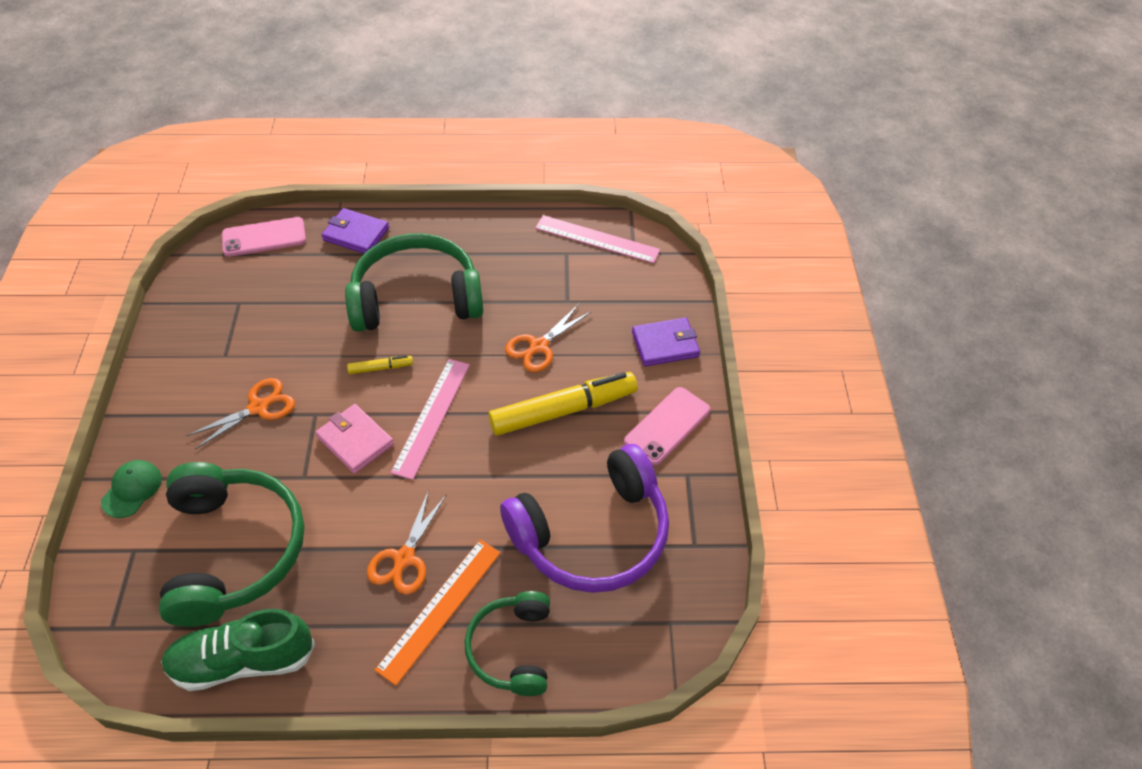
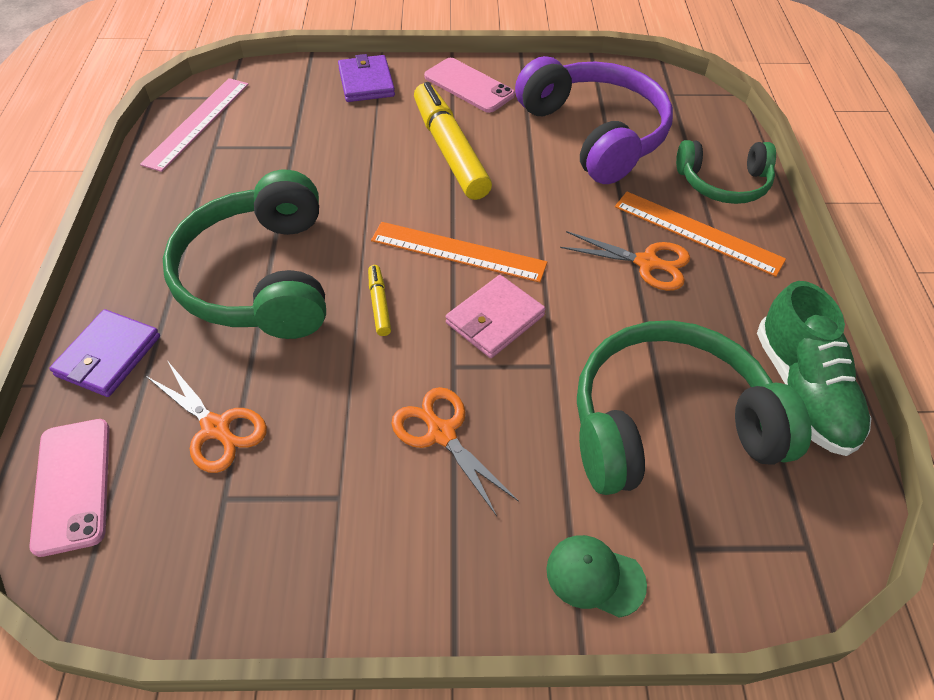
camera: 90 degrees left, 0 degrees up
pink ruler [391,359,470,480] -> orange ruler [371,222,548,283]
orange scissors [505,304,591,372] -> orange scissors moved to [146,362,267,473]

